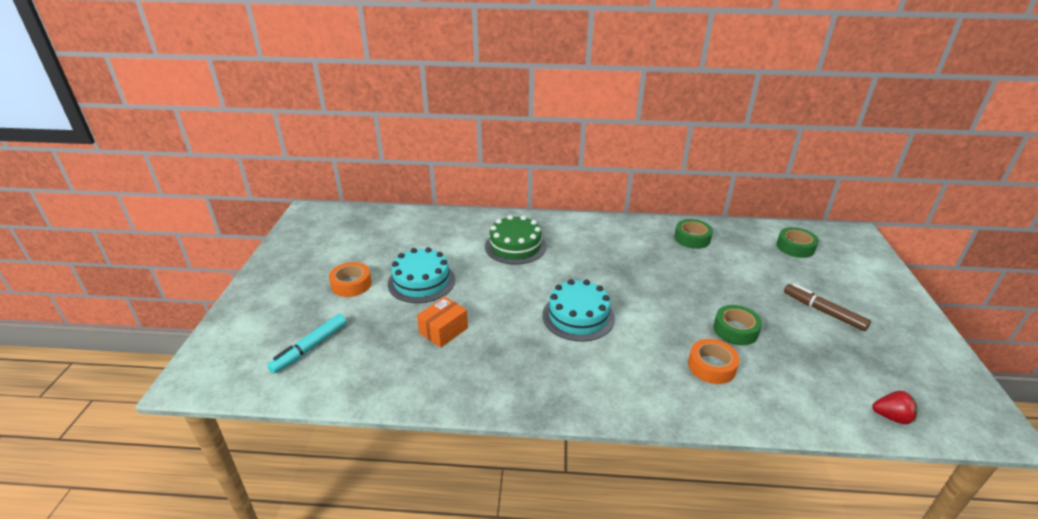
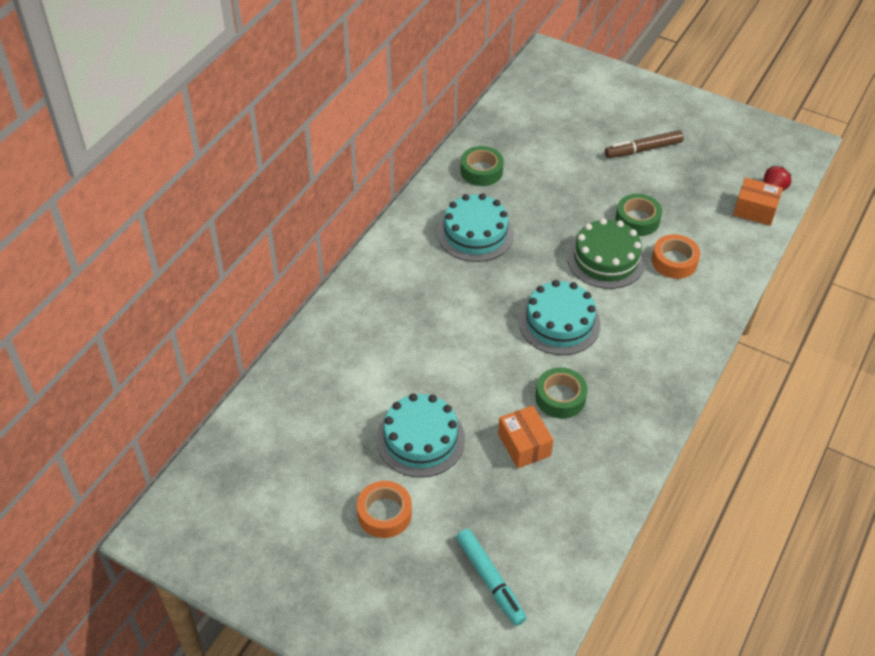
camera: 65 degrees left, 15 degrees up
green cake [485,215,546,265] -> green cake moved to [567,218,645,289]
green tape [777,227,819,258] -> green tape moved to [535,367,588,419]
none -> turquoise cake [437,193,514,262]
none -> orange box [733,177,783,226]

